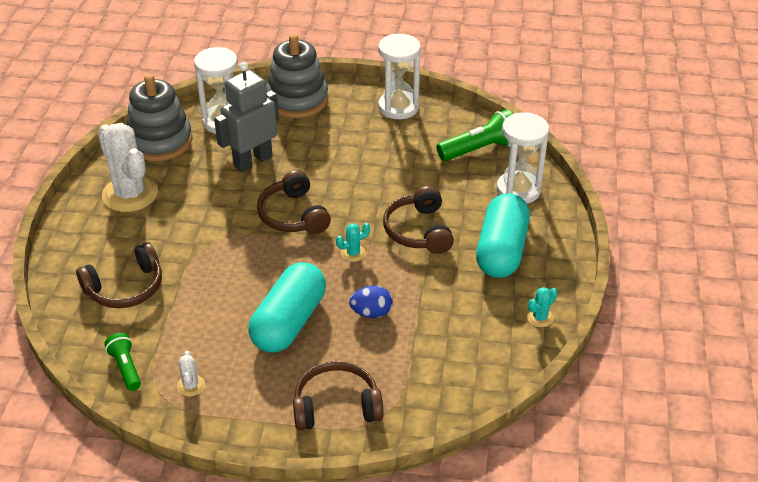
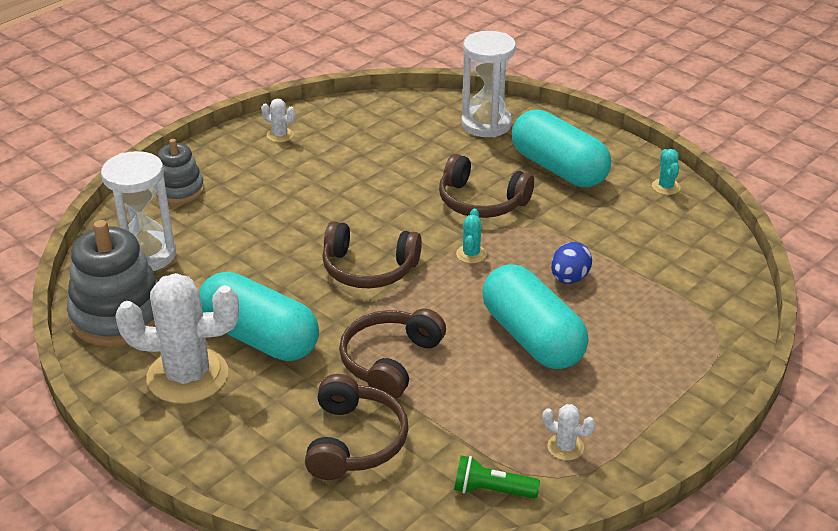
camera: 55 degrees left, 5 degrees down
grey robot [214,62,279,172] -> none
grey stacking toy [266,34,328,118] -> grey stacking toy [156,139,204,204], size x0.59
brown headphones [293,361,384,430] -> brown headphones moved to [339,308,446,399]
white hourglass [378,34,421,119] -> white cactus [261,99,295,142]
green flashlight [437,109,512,161] -> none
none -> turquoise capsule [199,272,319,361]

